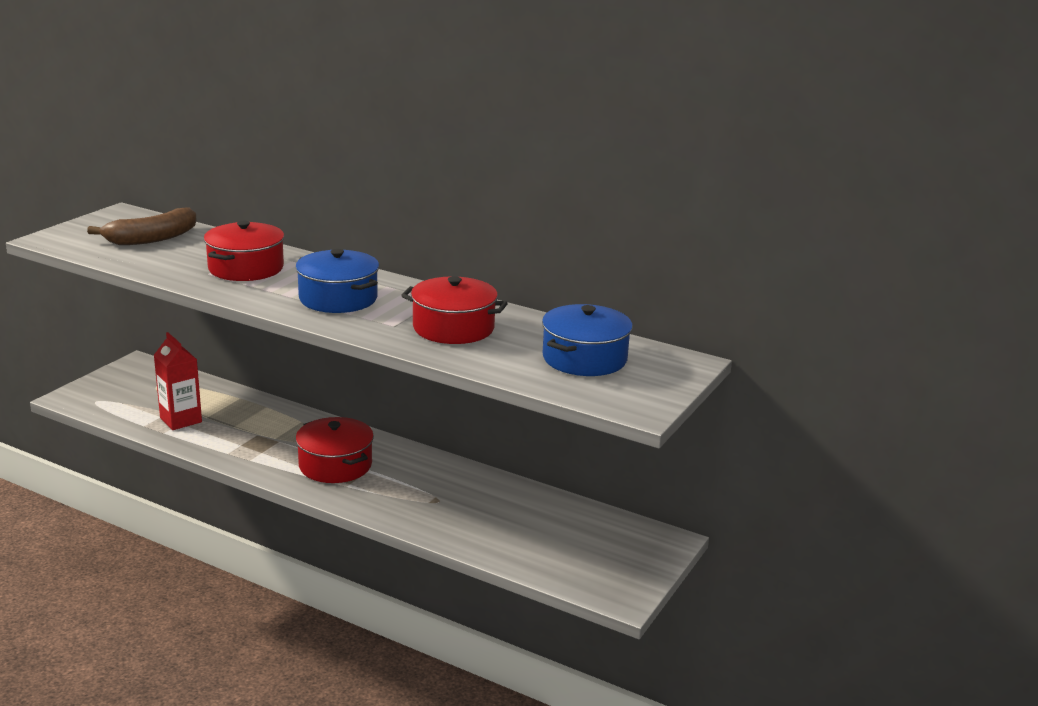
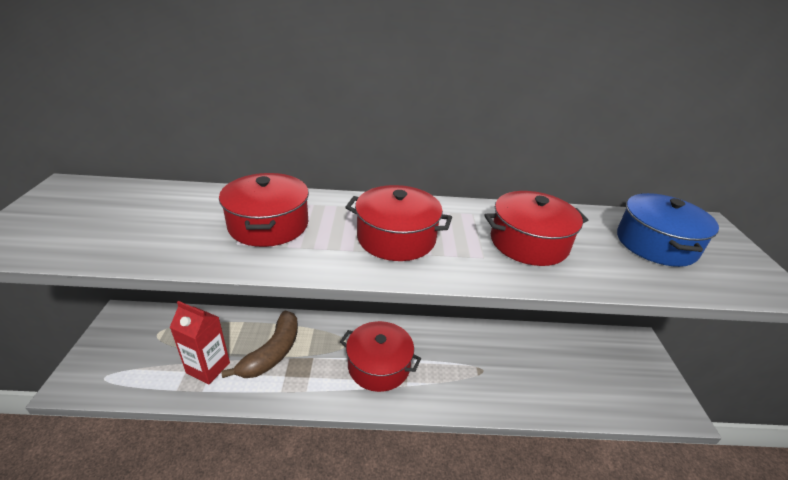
camera: 30 degrees left, 10 degrees up
brown banana [87,207,197,245] -> brown banana moved to [221,311,298,378]
blue pot [295,249,379,313] -> red pot [345,185,452,261]

